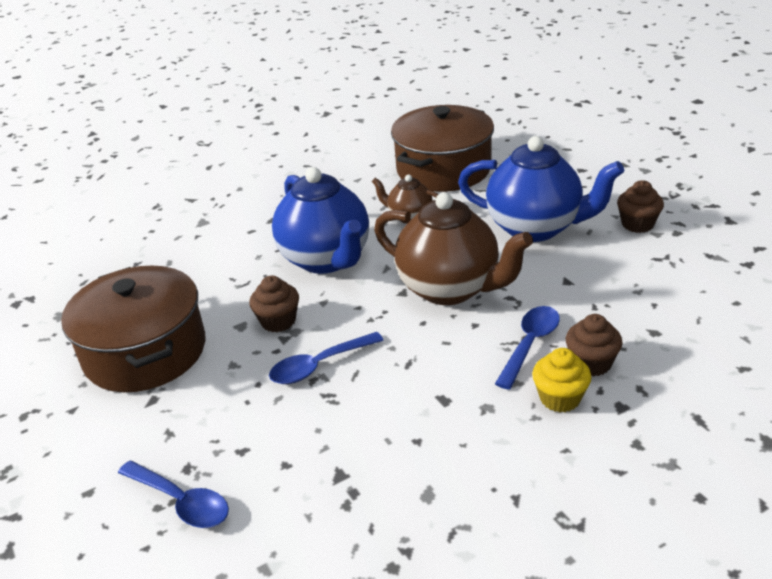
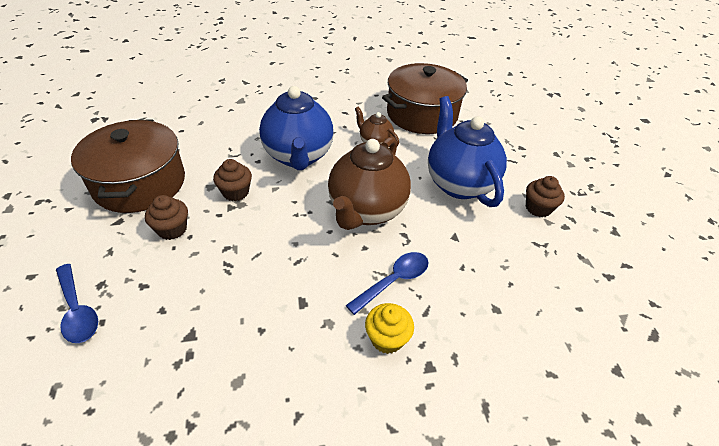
camera: 15 degrees right, 10 degrees up
blue spoon [269,332,384,384] -> none
brown teapot [374,192,533,305] -> brown teapot turned 60 degrees clockwise [328,136,411,230]
blue teapot [458,136,624,242] -> blue teapot turned 150 degrees counterclockwise [428,96,507,207]
brown cupcake [566,314,623,376] -> brown cupcake moved to [145,195,188,240]

